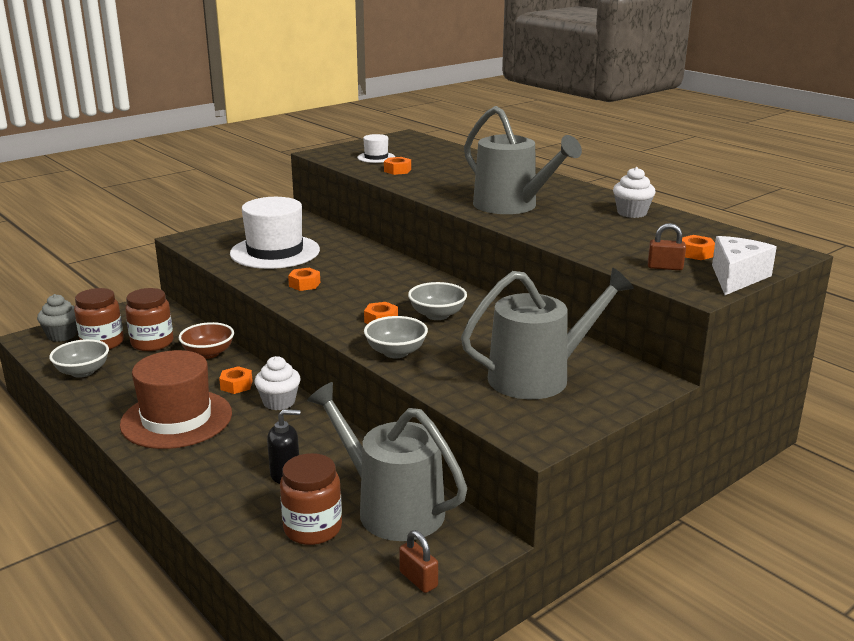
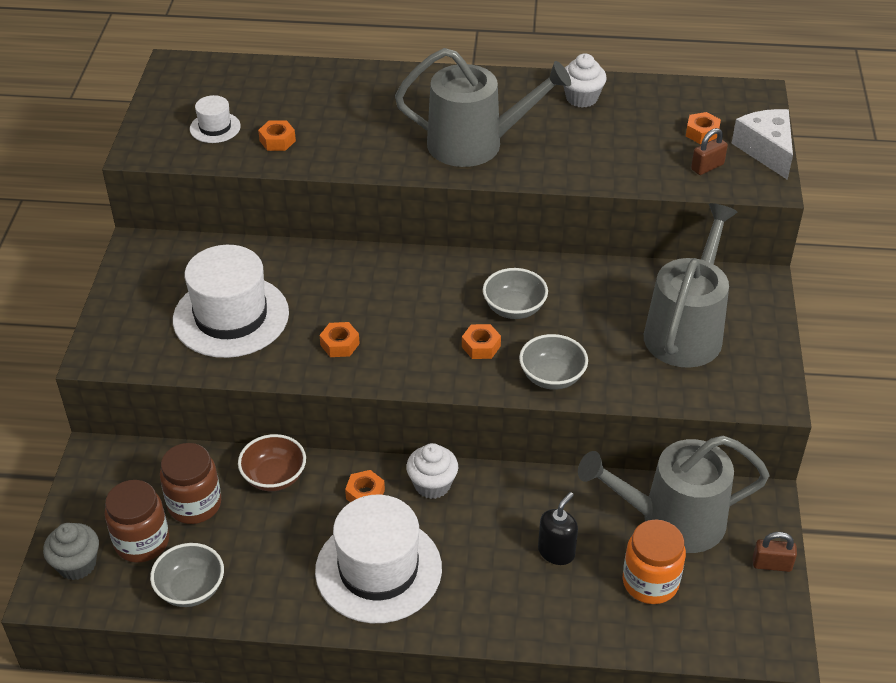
camera: 45 degrees left, 20 degrees up
brown hat [120,350,232,449] -> white hat [315,495,442,623]
brown jar [280,453,342,545] -> orange jar [623,520,686,604]

